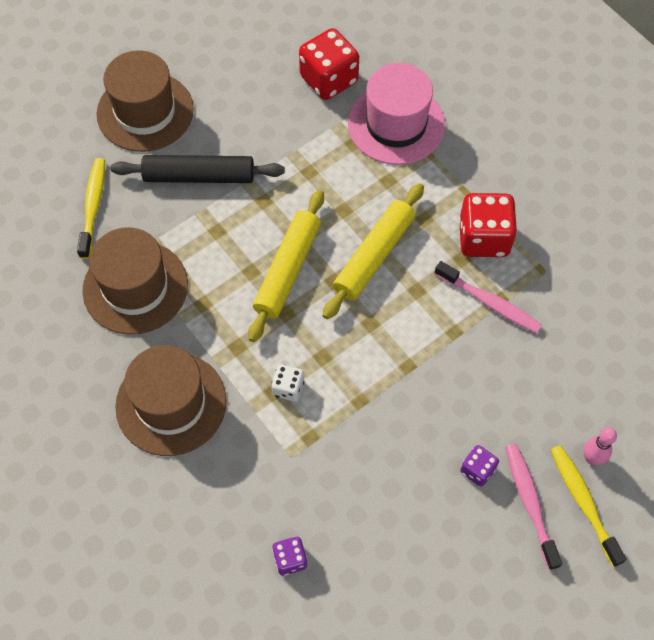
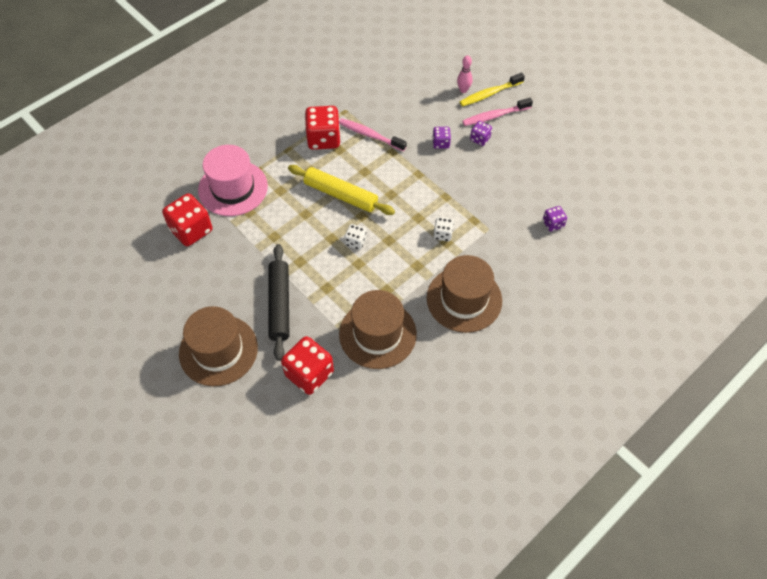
camera: 95 degrees left, 5 degrees down
yellow toothbrush [77,158,105,259] -> red dice [281,336,334,395]
yellow rolling pin [248,190,324,342] -> white dice [344,224,367,250]
pink toothbrush [435,261,542,333] -> pink toothbrush turned 90 degrees counterclockwise [339,118,407,151]
none -> purple dice [432,127,451,149]

